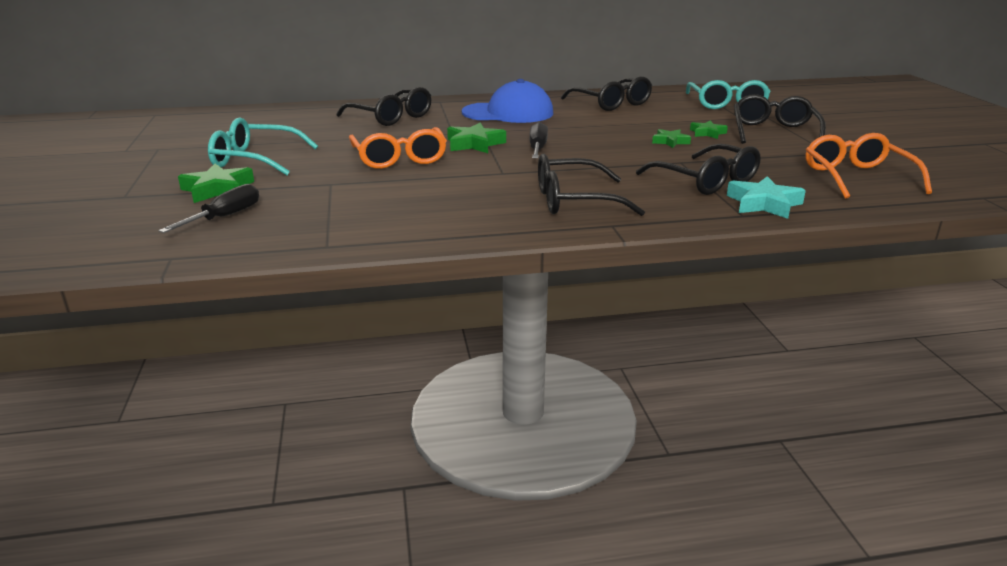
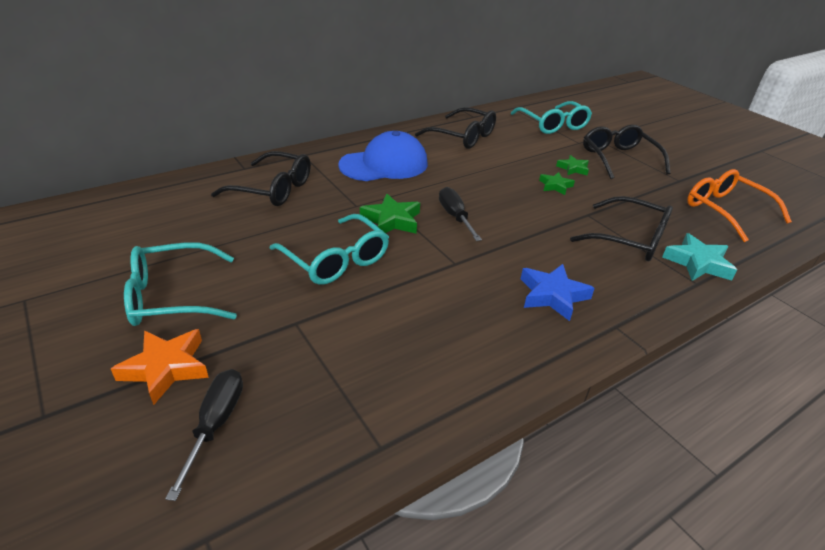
camera: 25 degrees left, 10 degrees up
green star [178,164,254,203] -> orange star [111,329,209,405]
orange glasses [349,127,447,169] -> turquoise glasses [270,214,389,285]
black glasses [538,154,645,216] -> blue star [521,264,595,321]

